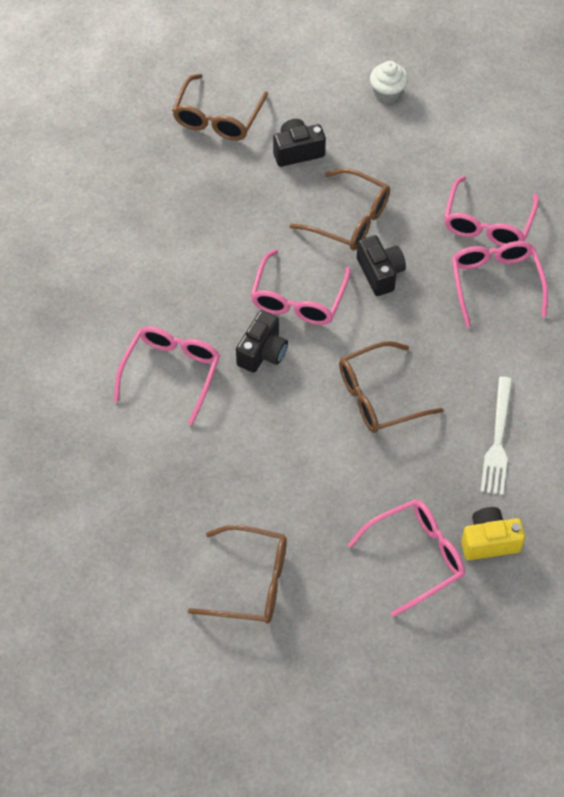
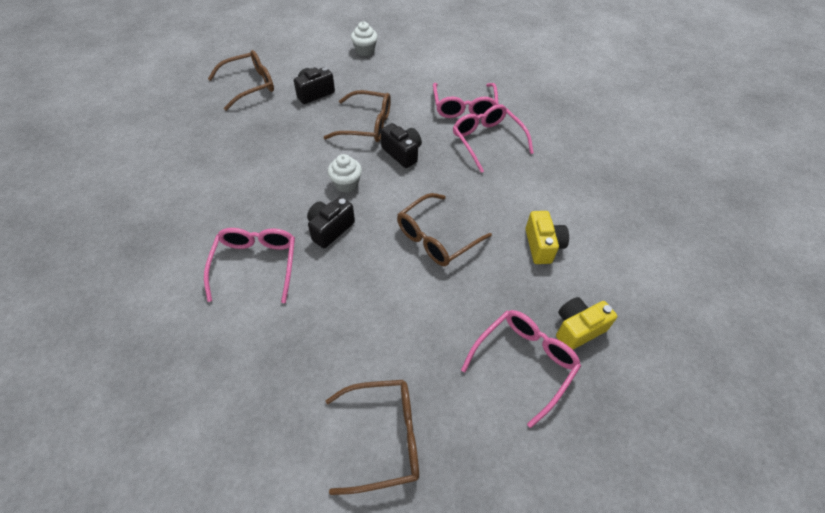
camera: 20 degrees left, 5 degrees down
brown glasses [172,74,268,141] -> brown glasses turned 120 degrees counterclockwise [208,50,274,111]
black camera [236,310,288,373] -> black camera turned 150 degrees counterclockwise [307,197,355,248]
pink glasses [251,249,350,325] -> white cupcake [328,154,362,193]
white fork [480,377,512,495] -> yellow camera [525,211,569,264]

